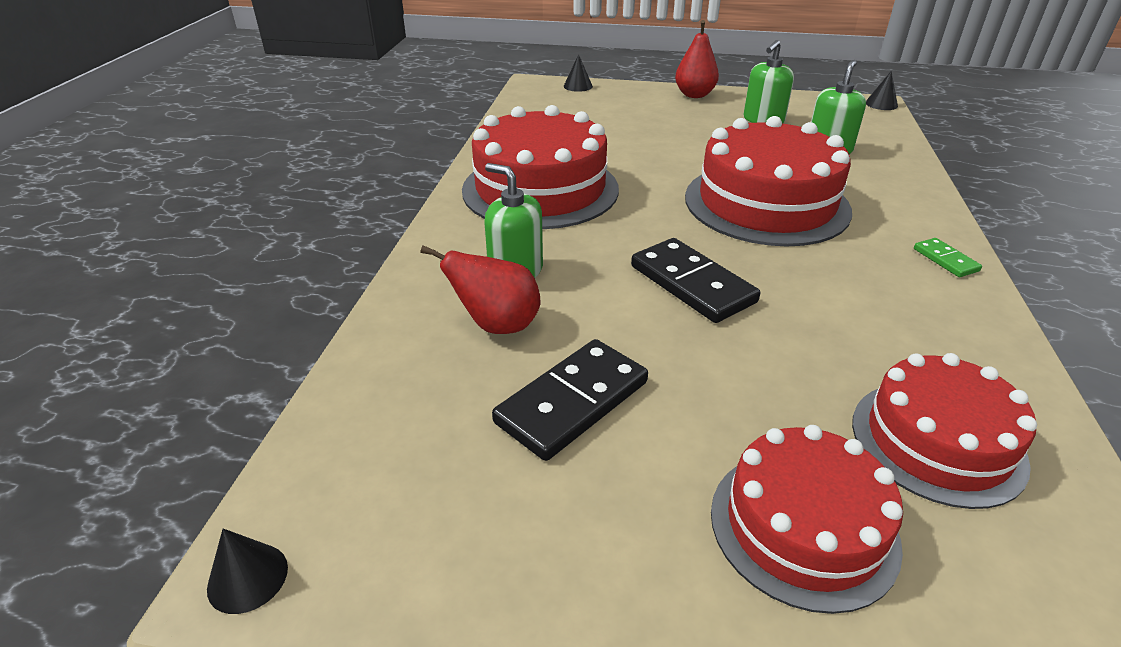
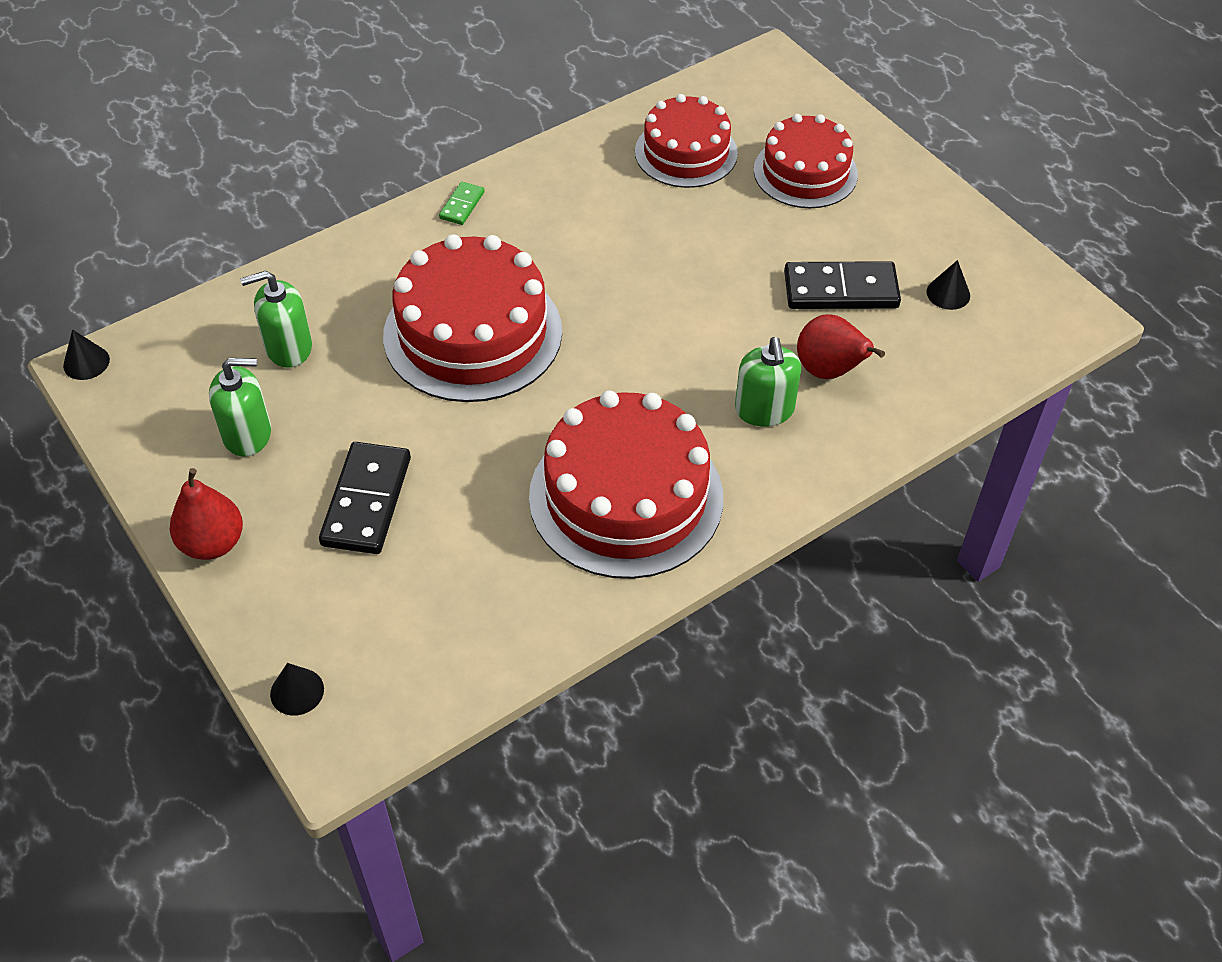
camera: 135 degrees left, 15 degrees up
black cone [207,529,288,614] -> black cone moved to [927,260,970,310]
black domino [631,238,760,323] -> black domino moved to [319,442,411,554]

